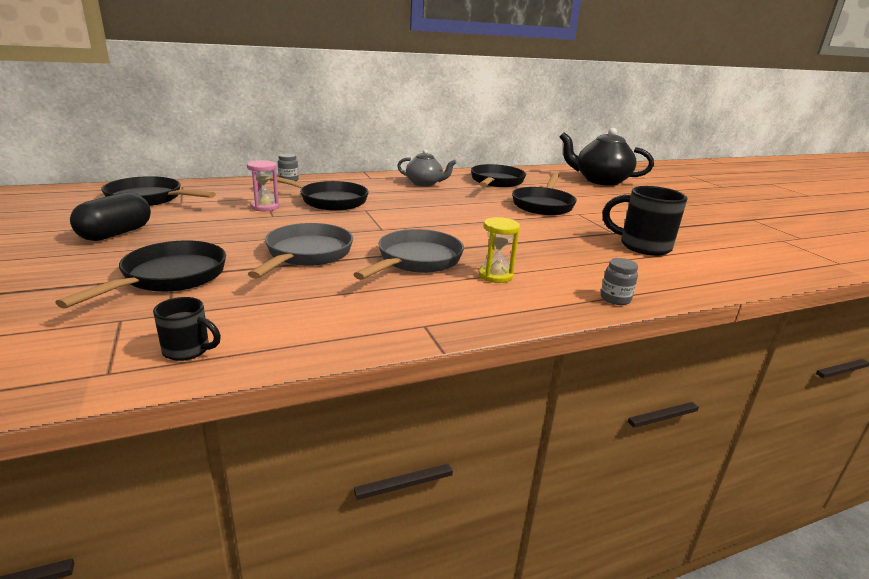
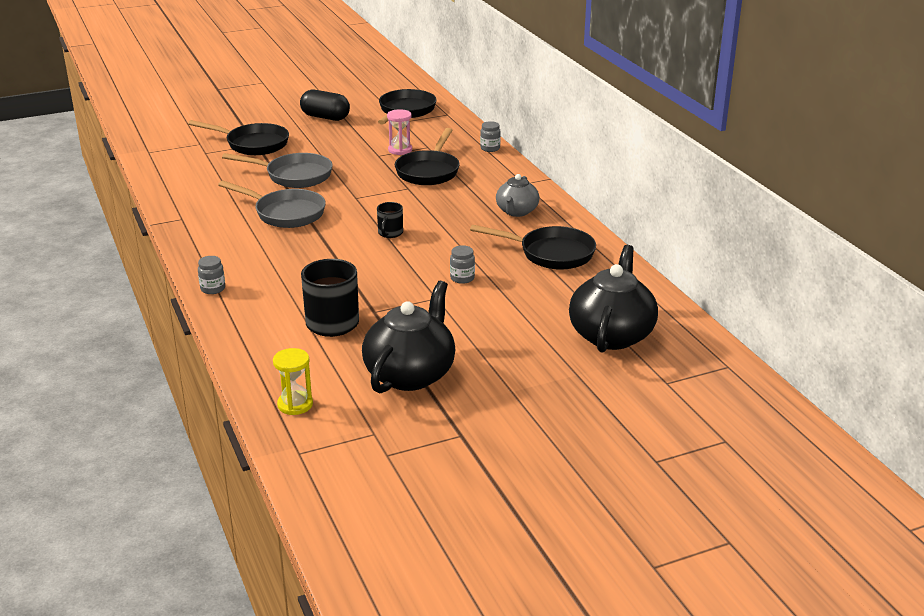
camera: 90 degrees right, 5 degrees up
black mug [153,297,221,361] -> black mug moved to [377,202,403,238]
yellow hourglass [479,217,520,283] -> yellow hourglass moved to [273,348,313,415]
black pan [512,173,577,215] -> grey jar [450,245,475,284]
none -> black teapot [362,280,455,393]

